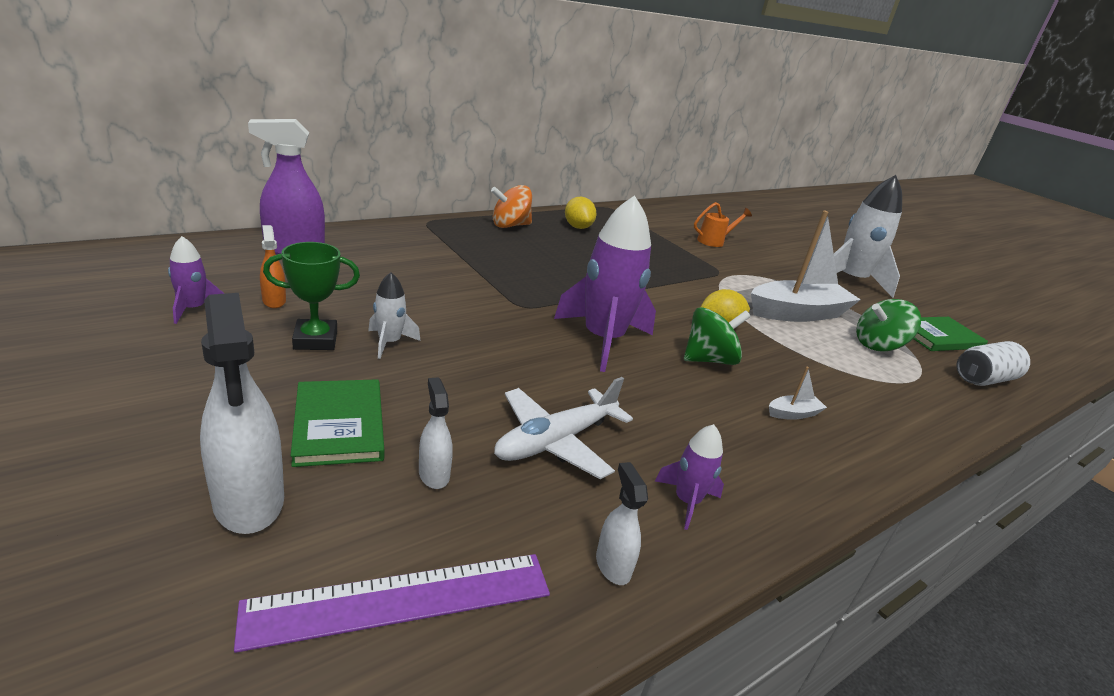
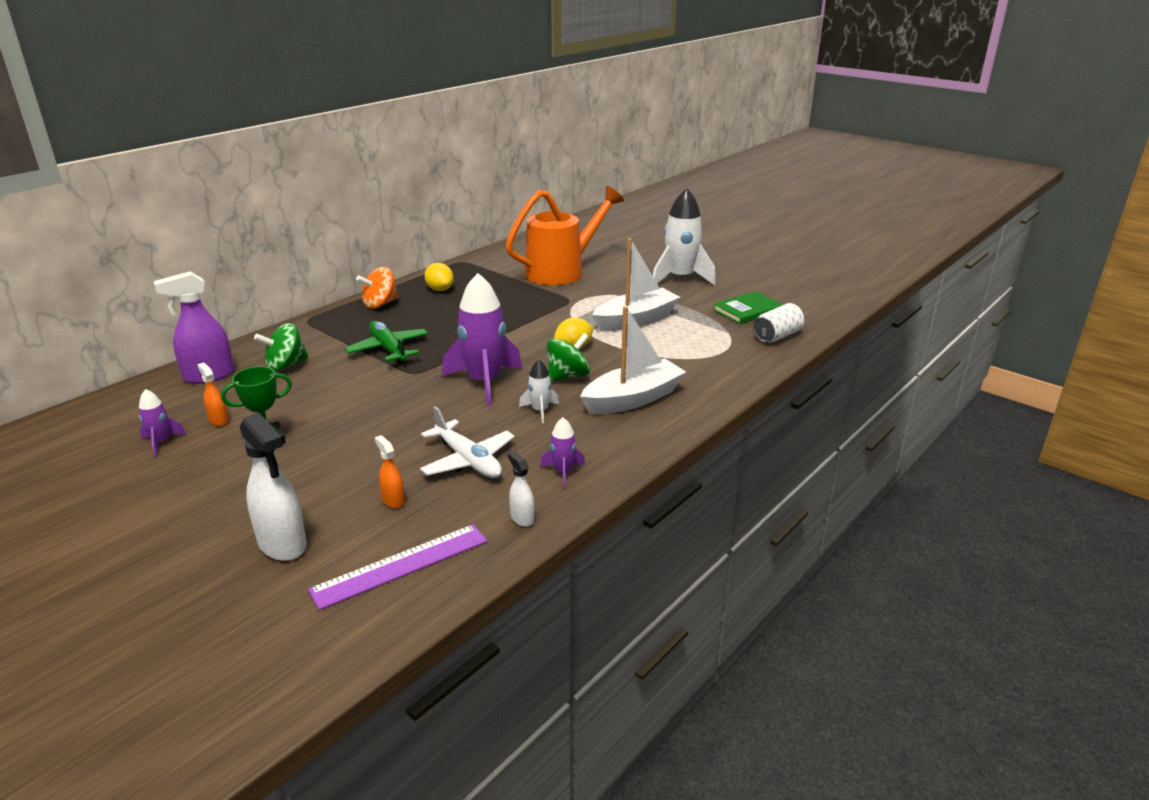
camera: 10 degrees left, 0 degrees up
green book [290,379,384,467] -> none
white rocket [368,272,420,359] -> white rocket moved to [519,360,559,423]
white spray bottle [419,377,453,489] -> orange spray bottle [375,435,405,508]
white plane [494,377,633,479] -> white plane turned 75 degrees counterclockwise [420,406,515,478]
orange watering can [694,202,752,247] -> orange watering can [506,186,624,285], size x2.41
white boat [769,366,827,420] -> white boat [580,306,686,414], size x2.49
green spinning top [856,299,921,352] -> green spinning top moved to [254,323,309,371]
none -> green plane [345,321,428,364]

